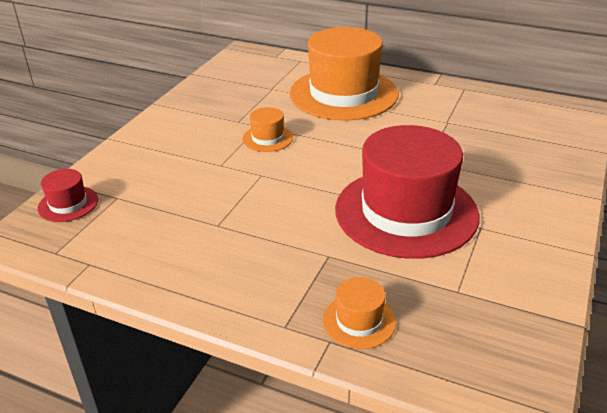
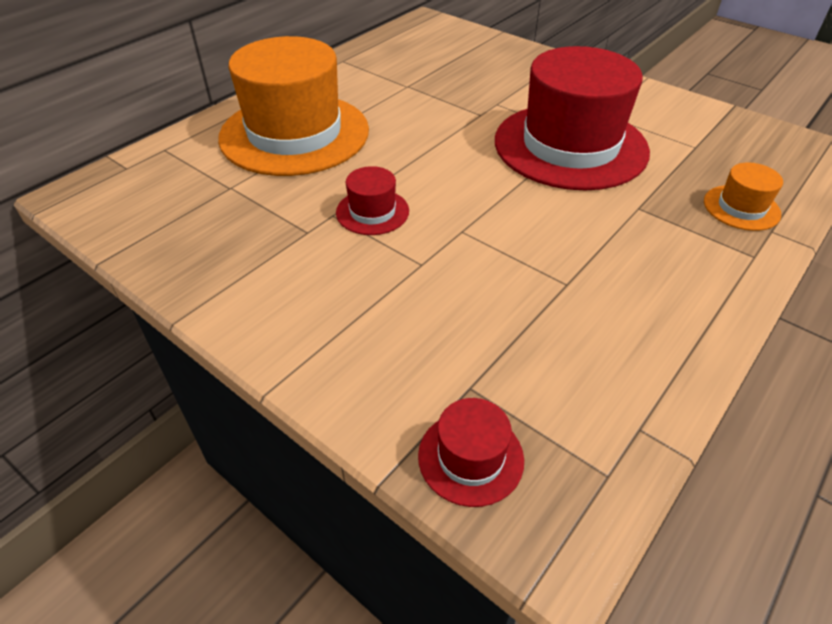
camera: 75 degrees left, 10 degrees up
orange hat [242,107,293,152] -> red hat [336,166,409,235]

